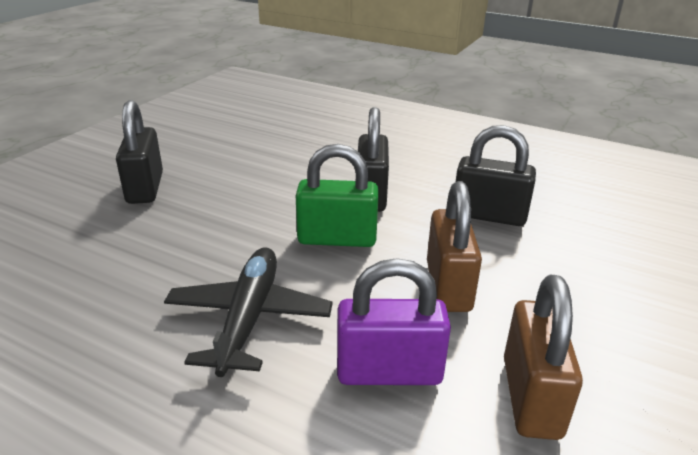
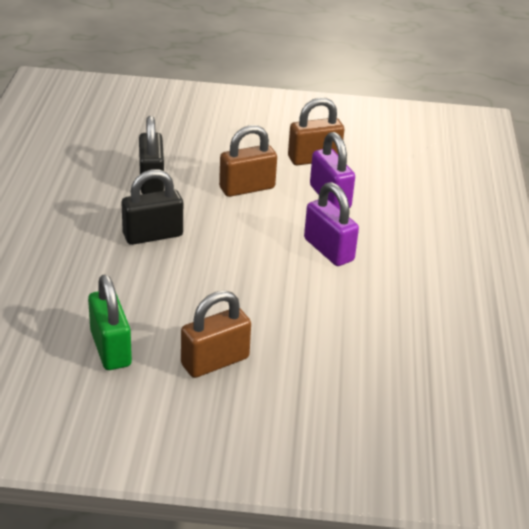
camera: 115 degrees left, 5 degrees up
black padlock [116,100,163,204] -> brown padlock [181,290,251,378]
black plane [164,247,333,377] -> purple padlock [304,182,359,266]
green padlock [296,144,379,247] -> green padlock moved to [88,274,132,370]

